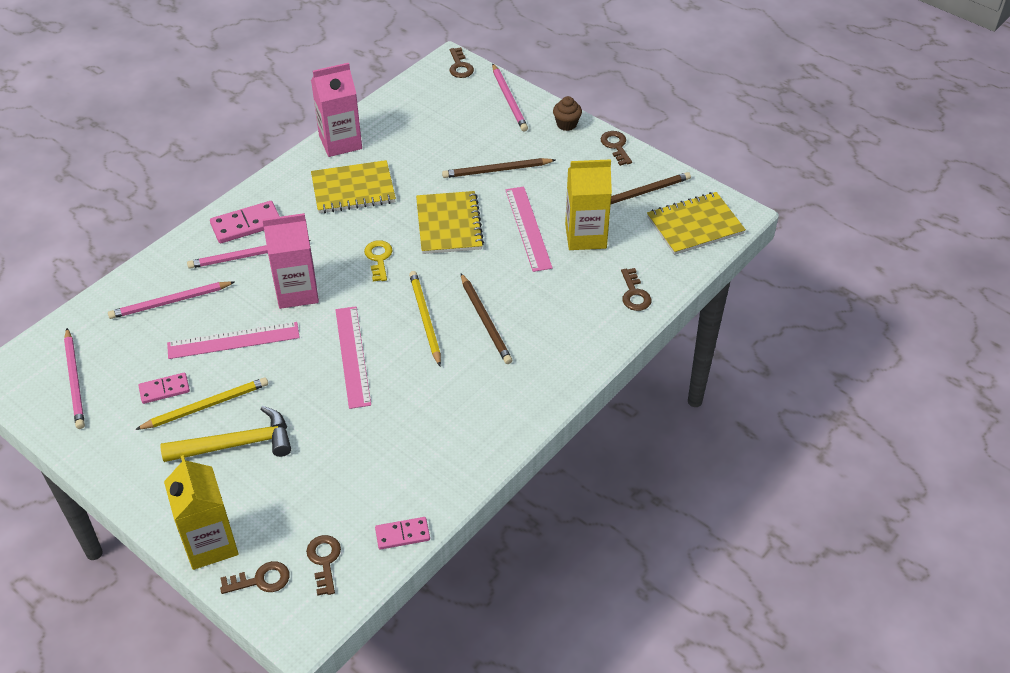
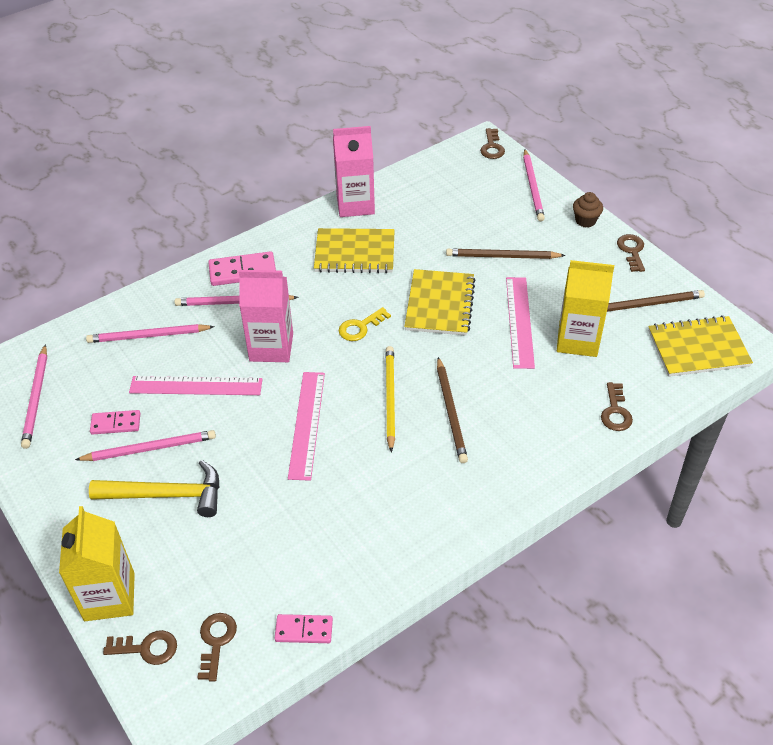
camera: 15 degrees right, 0 degrees up
yellow pencil [135,377,268,430] -> pink pencil [75,430,216,461]
yellow key [364,240,393,281] -> yellow key turned 135 degrees counterclockwise [339,307,391,341]

